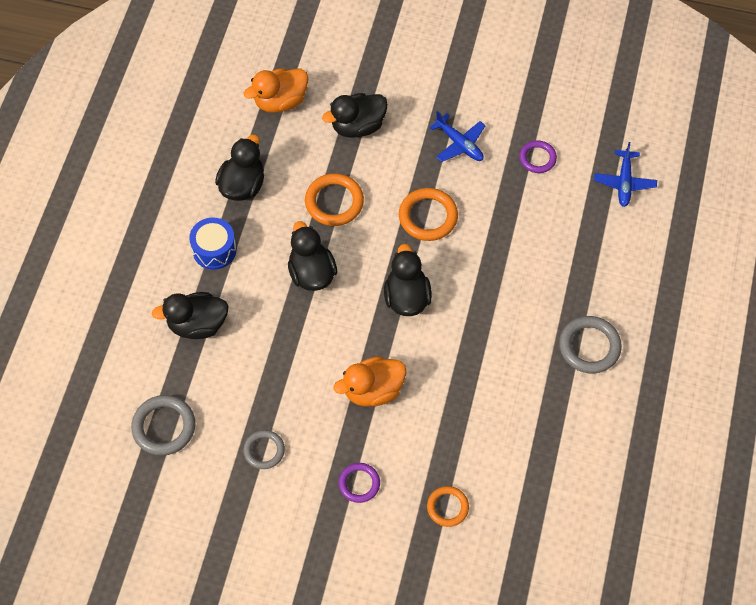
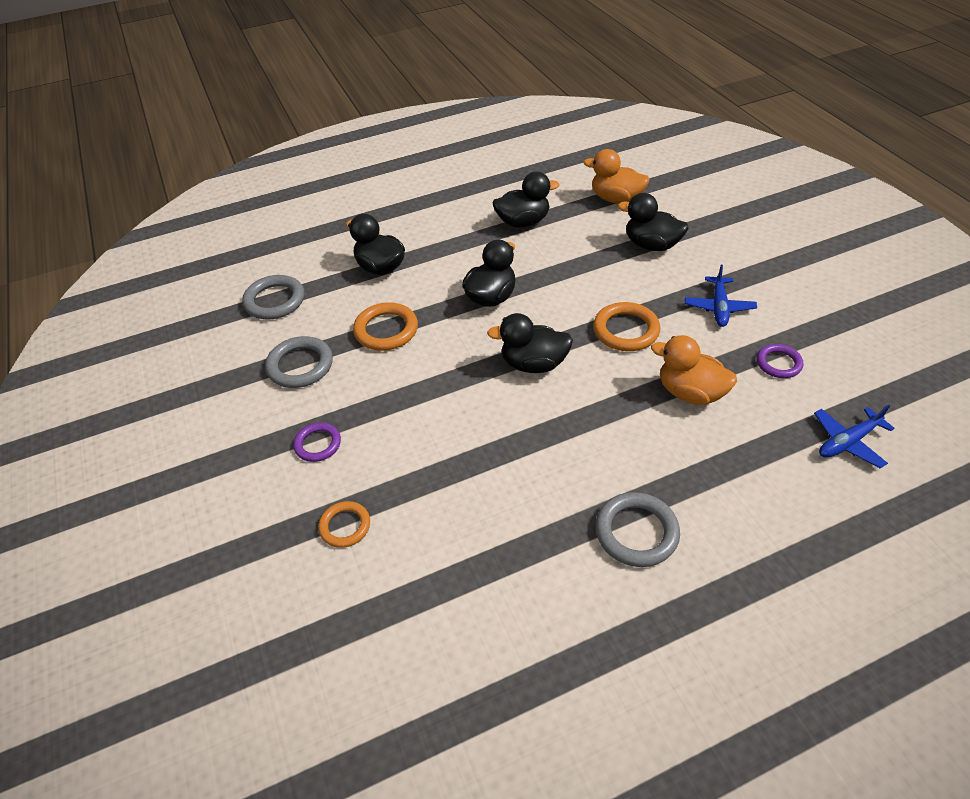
camera: 55 degrees right, 15 degrees down
blue drum [189,218,237,270] -> none
grey ring [243,430,285,469] -> grey ring [265,336,333,388], size x1.56
orange ring [305,173,364,226] -> orange ring moved to [353,302,418,351]
orange duck [333,356,407,407] -> orange duck moved to [651,335,737,405]
black duck [384,244,432,316] -> black duck turned 135 degrees counterclockwise [487,313,573,373]

